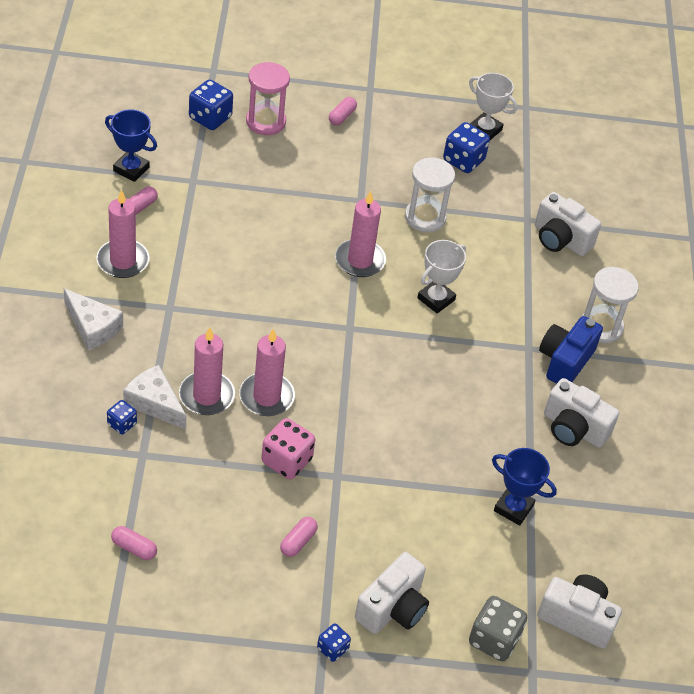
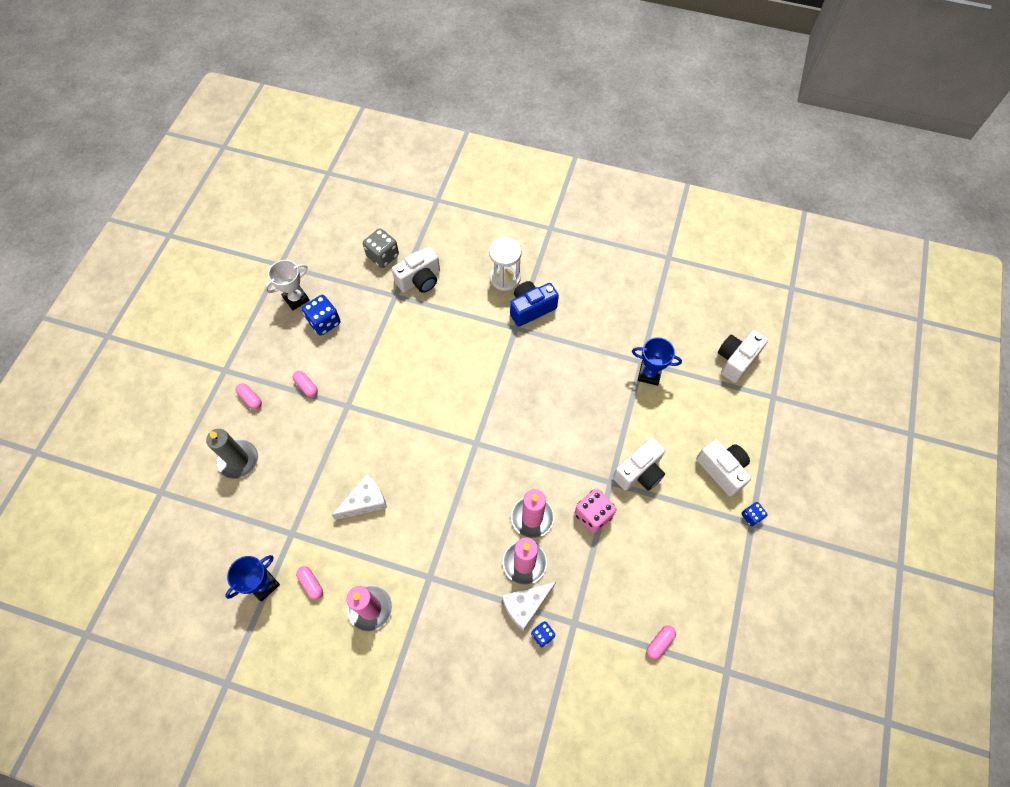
camera: 70 degrees left, 15 degrees up
white cheese [64,288,123,350] -> white cheese moved to [332,474,387,520]
blue dice [189,79,233,130] -> none
pink hourglass [246,62,290,135] -> grey candle [206,429,258,479]
pink capsule [280,517,318,557] -> pink capsule moved to [293,371,318,397]
pink candle [335,191,386,277] -> none
white hourglass [405,157,455,232] -> none
white trophy [417,240,466,313] -> none
grey dice [469,596,527,662] -> grey dice moved to [363,228,399,268]
blue trophy [492,448,557,526] -> blue trophy turned 60 degrees clockwise [632,337,682,386]
blue camera [539,316,603,384] -> blue camera turned 105 degrees clockwise [510,281,559,327]
white camera [544,378,619,448] -> white camera moved to [613,438,665,491]

